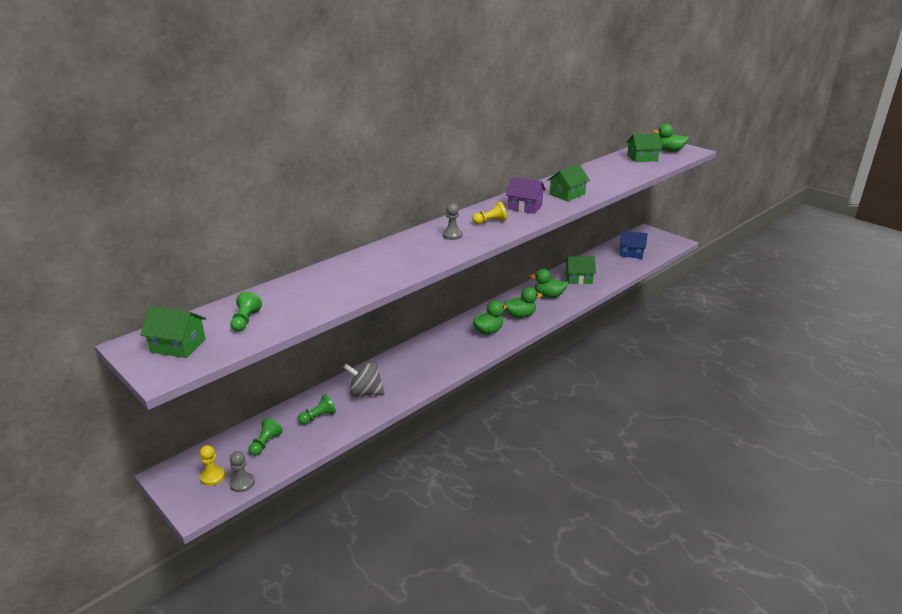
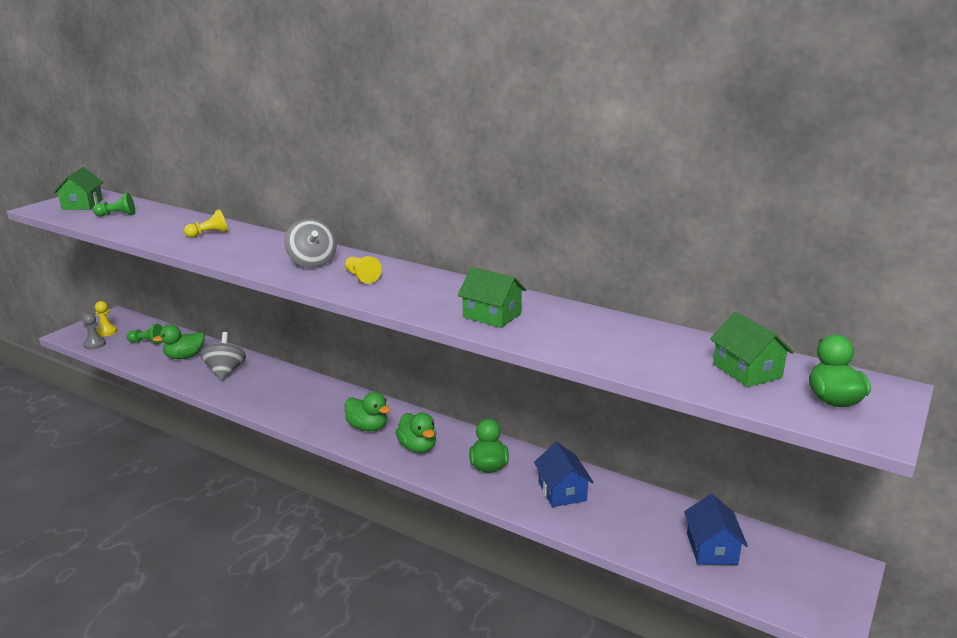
camera: 75 degrees right, 5 degrees down
green pawn [298,394,336,425] -> green duck [153,325,205,359]
grey pawn [442,204,463,240] -> grey spinning top [284,219,337,268]
purple house [506,177,546,214] -> none
green house [565,257,596,284] -> blue house [534,442,594,507]
none -> yellow pawn [184,209,228,238]

